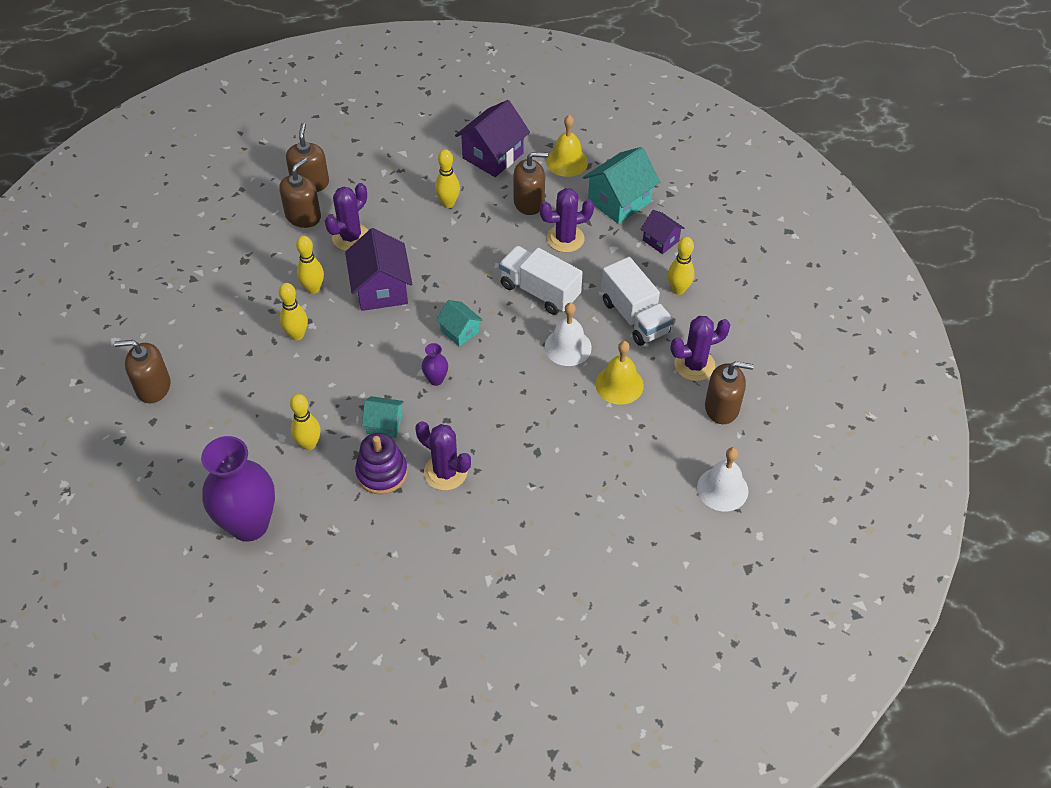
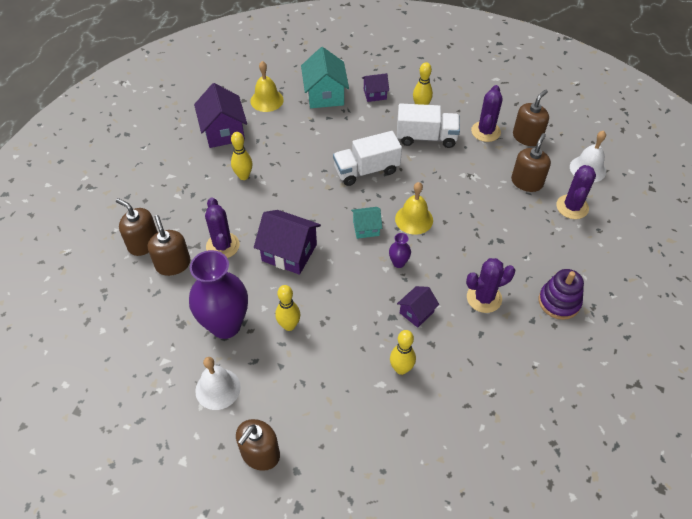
camera: 55 degrees left, 0 degrees up
purple vase [201,436,275,541] -> purple vase moved to [189,250,248,339]
yellow bowling pin [296,236,324,294] -> none
purple stacking toy [355,433,408,494] -> purple stacking toy moved to [539,269,584,320]
turquoise house [362,396,404,438] -> purple house [397,286,439,328]
brown soap dispenser [514,152,548,215] -> brown soap dispenser moved to [511,133,551,192]
purple cactus [540,188,594,253] -> purple cactus moved to [556,165,596,219]
white bell [545,303,592,366] -> white bell moved to [195,357,241,410]
yellow bell [595,341,644,405] -> yellow bell moved to [395,182,433,235]

